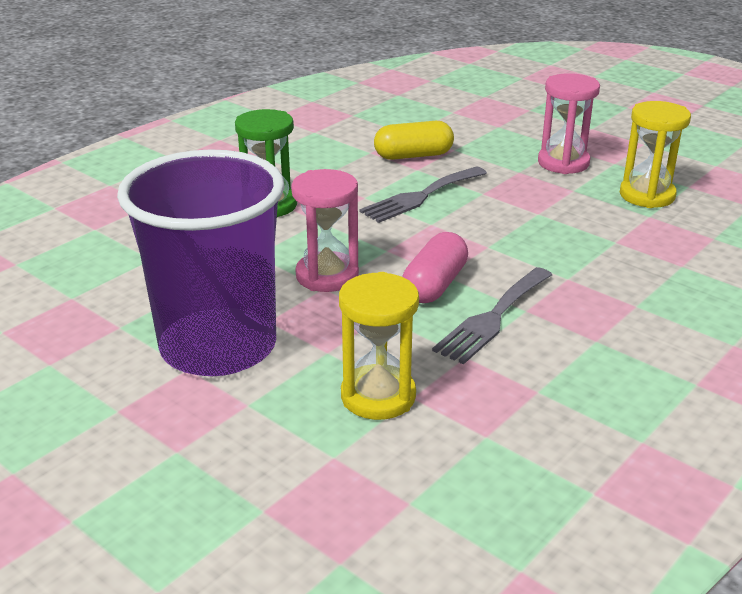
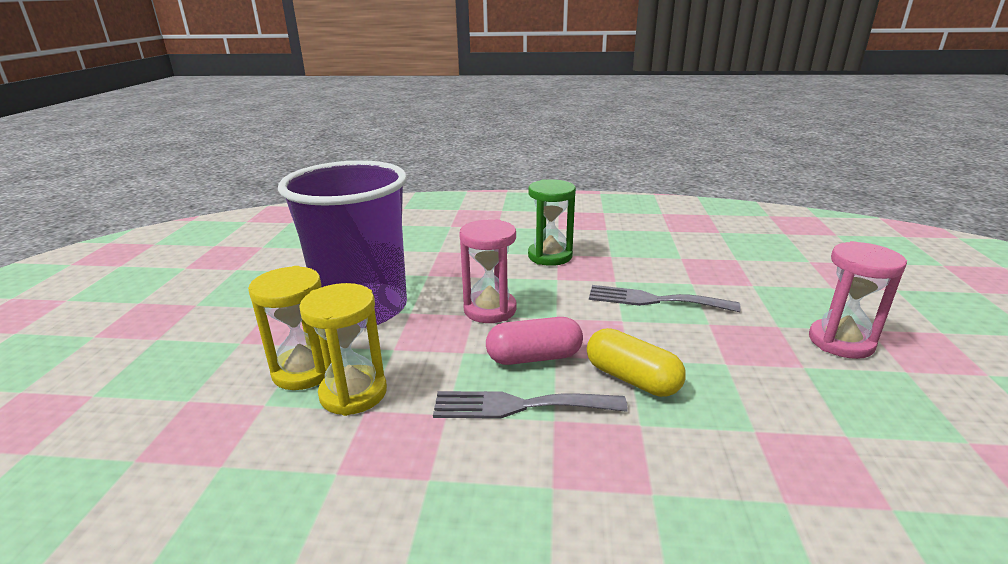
camera: 55 degrees right, 5 degrees down
yellow capsule [374,121,454,160] -> yellow capsule moved to [587,328,686,397]
yellow hourglass [620,101,691,208] -> yellow hourglass moved to [248,266,326,390]

